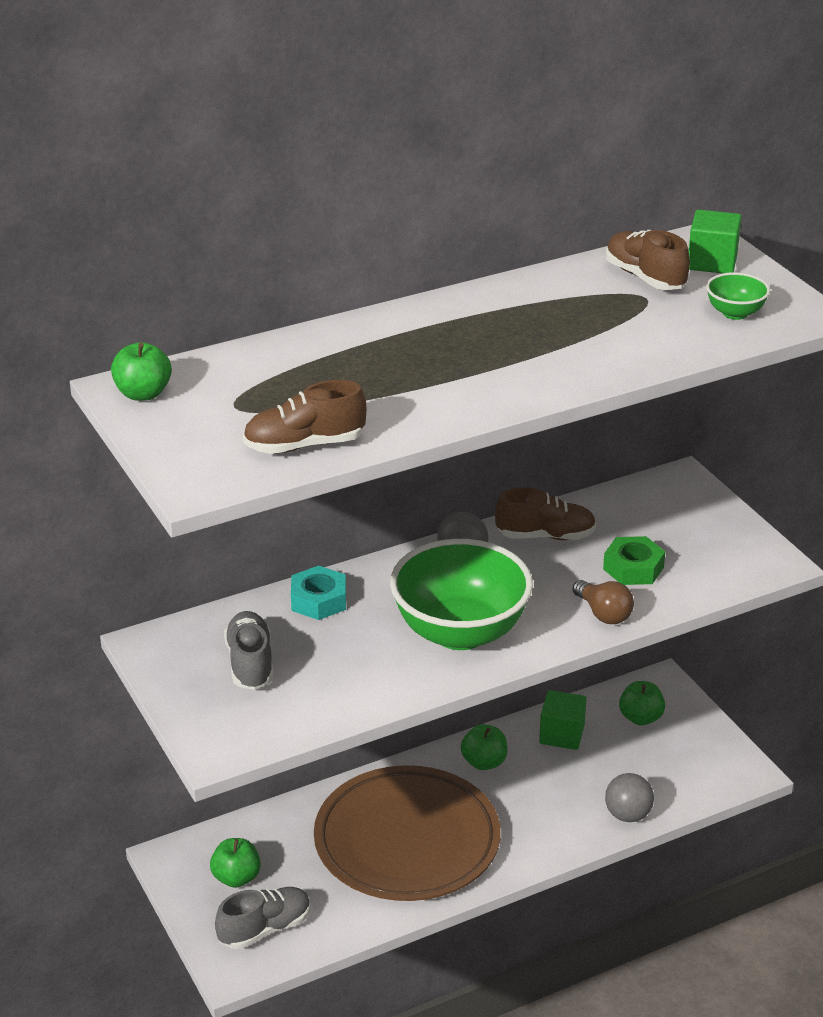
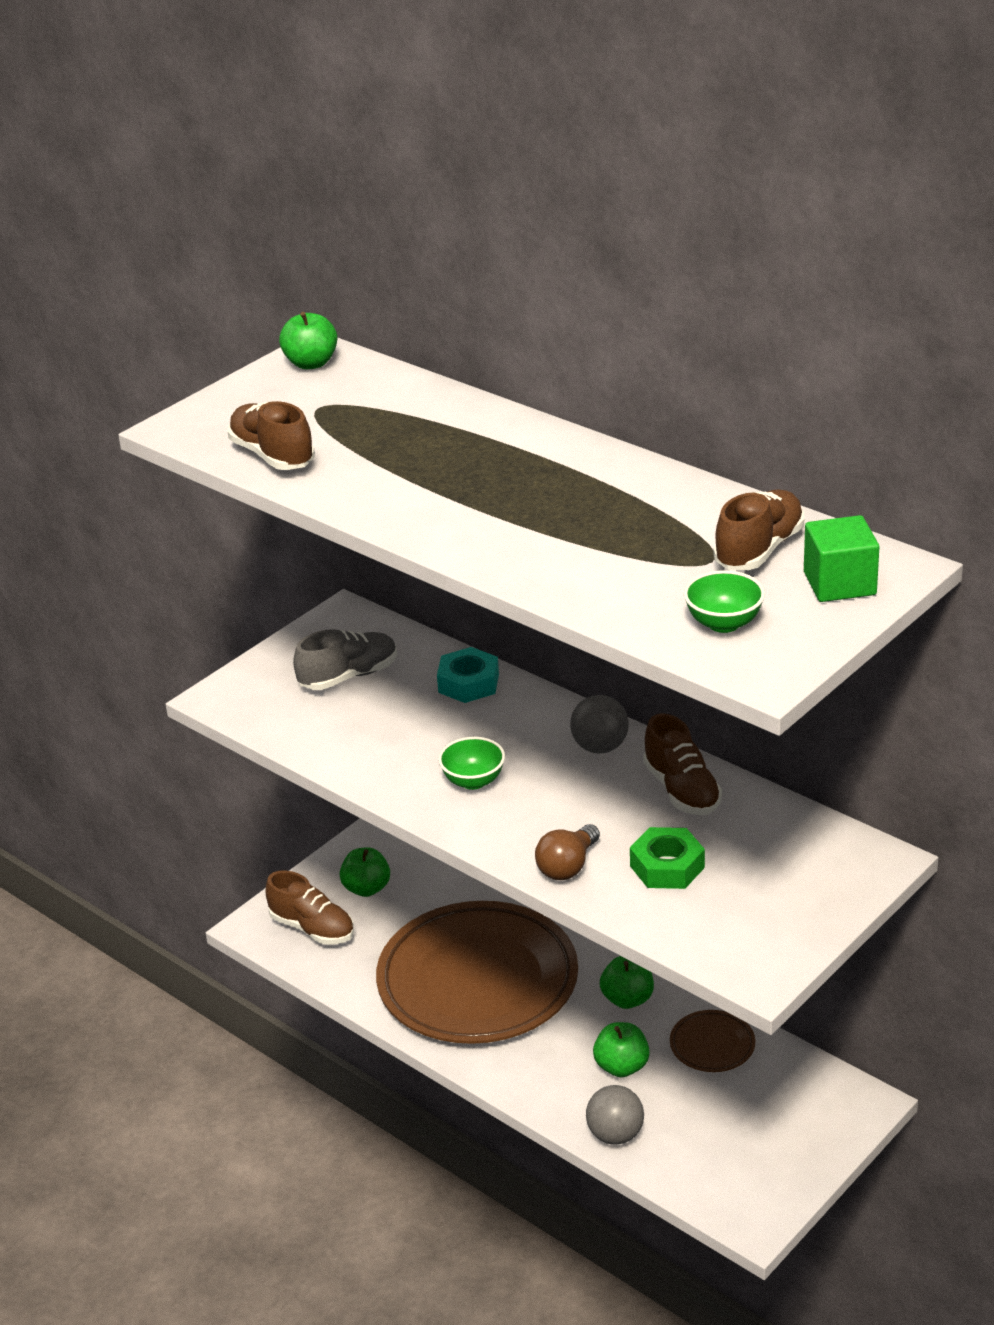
camera: 70 degrees right, 0 degrees up
grey shoe [215,887,311,949] -> brown shoe [266,870,354,945]
green bowl [390,539,533,650] -> green bowl [438,737,505,790], size x0.43
green cube [539,690,586,750] -> brown plate [670,1010,755,1072]
green apple [619,681,665,725] -> green apple moved to [593,1022,650,1077]

